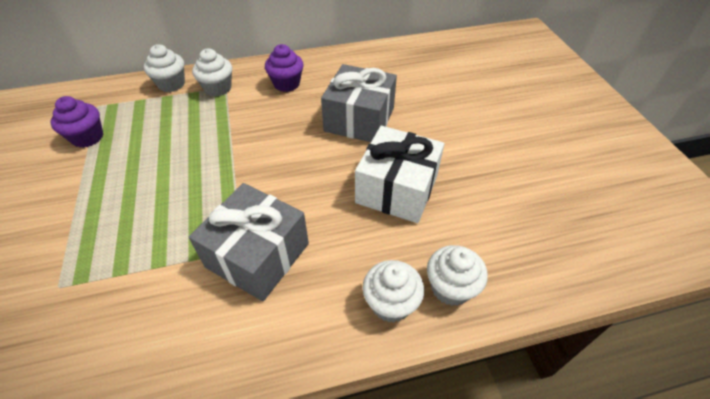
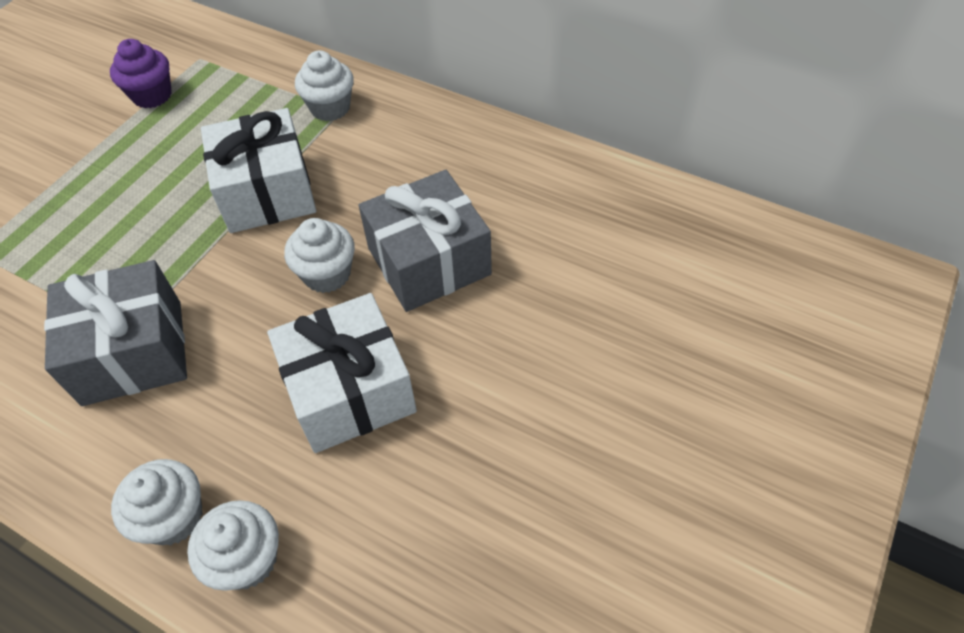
camera: 45 degrees right, 5 degrees up
white cupcake [144,44,185,92] -> white cupcake moved to [284,218,355,293]
purple cupcake [265,44,304,92] -> none
none -> white gift [201,108,316,233]

